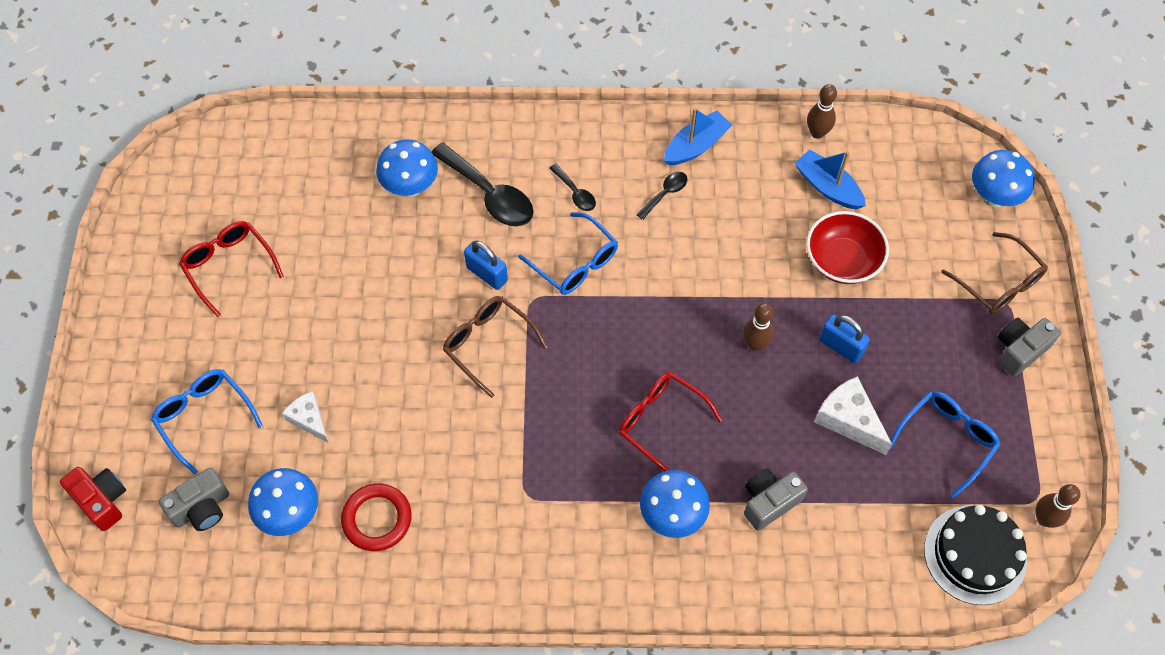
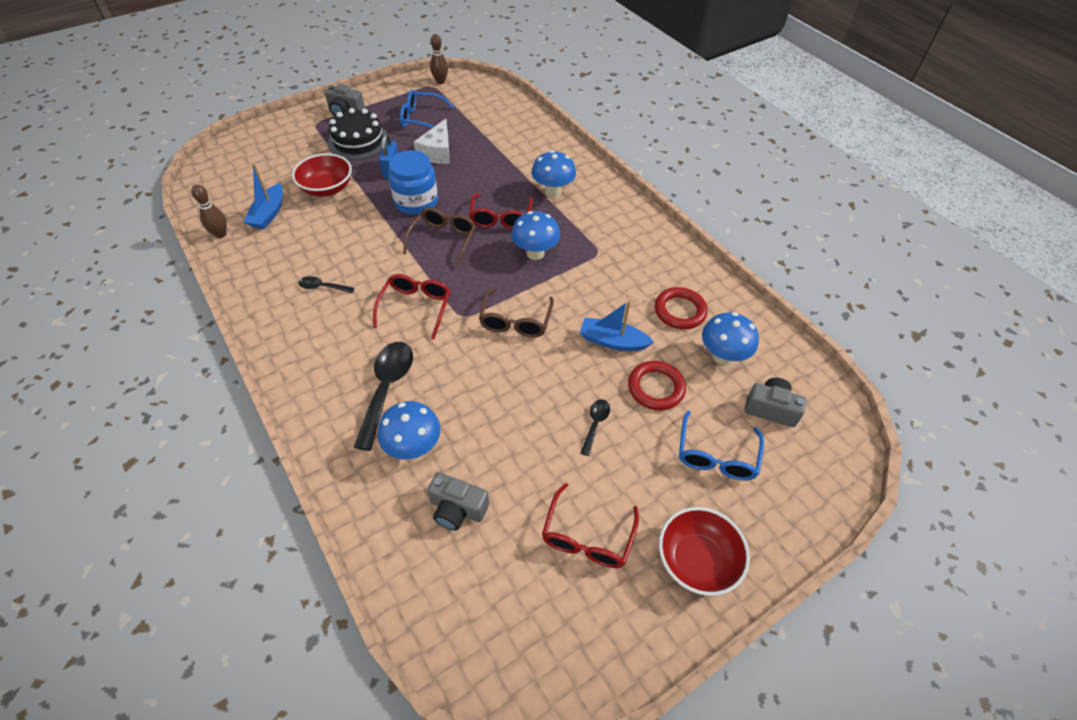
camera: 125 degrees left, 10 degrees down
red camera [60,467,126,531] -> none
white cheese [282,391,329,443] -> red ring [628,361,686,410]
blue padlock [464,240,508,290] -> none
blue glasses [518,212,618,295] -> red glasses [373,274,451,340]
black spoon [549,164,596,211] -> black spoon moved to [580,399,610,456]
blue boat [664,108,732,165] -> blue boat moved to [580,301,654,351]
brown bowling pin [743,303,774,351] -> blue jar [388,150,438,215]
grey camera [744,468,808,531] -> grey camera moved to [427,472,489,531]
black cake [924,505,1027,605] -> black cake moved to [328,108,387,160]
brown glasses [941,232,1048,315] -> brown glasses moved to [403,207,476,268]
blue mushroom [972,150,1035,207] -> blue mushroom moved to [511,211,560,260]
none -> red bowl [659,507,750,596]

